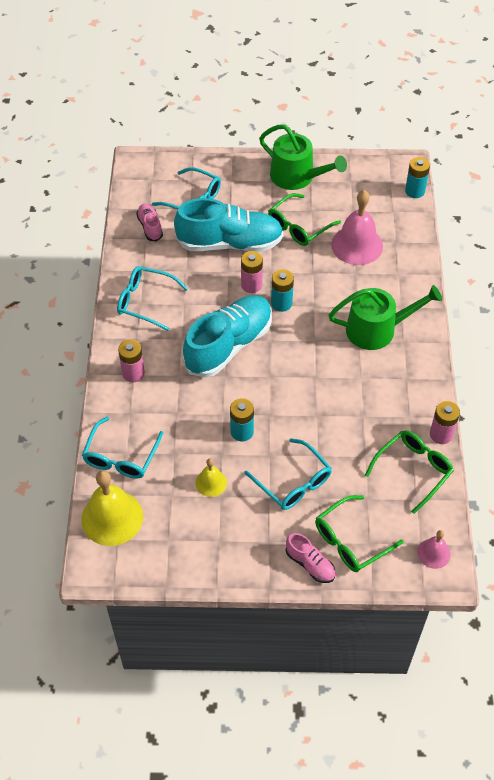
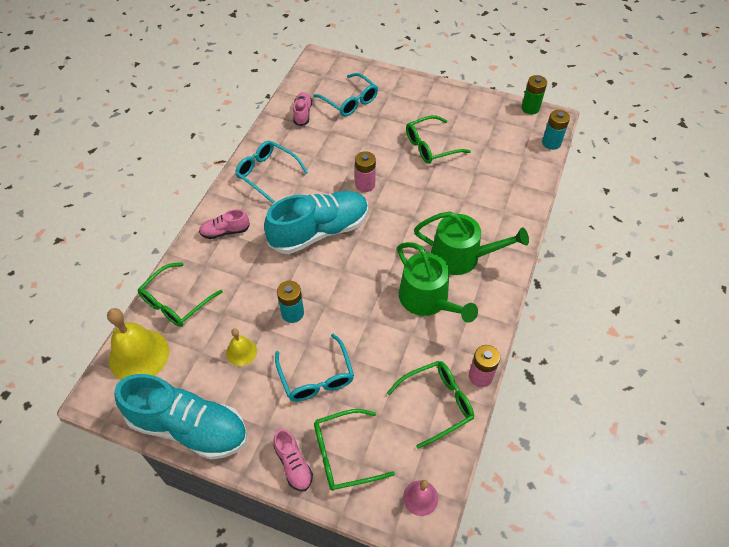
camera: 20 degrees right, 0 degrees up
turquoise glasses [82,417,163,479] -> green glasses [138,262,223,327]
pink battery [118,339,145,382] -> pink shoe [199,209,250,239]
turquoise shoe [174,198,284,252] -> turquoise shoe moved to [115,374,247,460]
green watering can [259,124,347,190] -> green watering can moved to [397,242,478,323]
turquoise battery [271,269,294,312] -> none
pink bell [331,190,383,265] -> none
none -> green battery [522,75,547,114]

